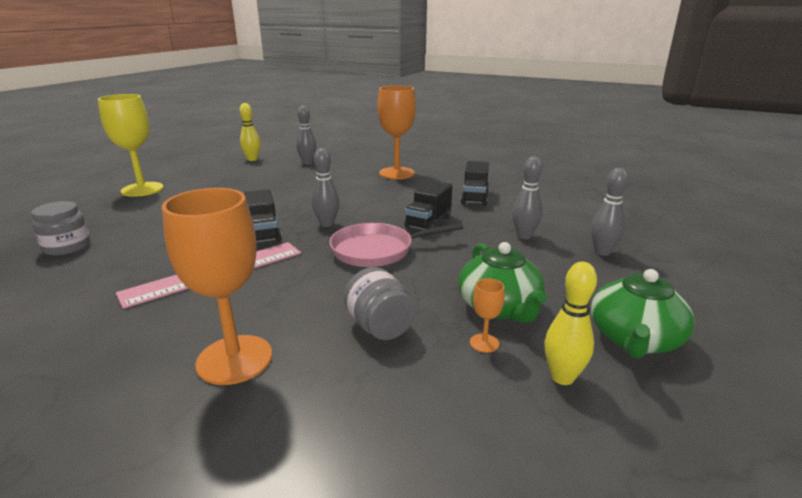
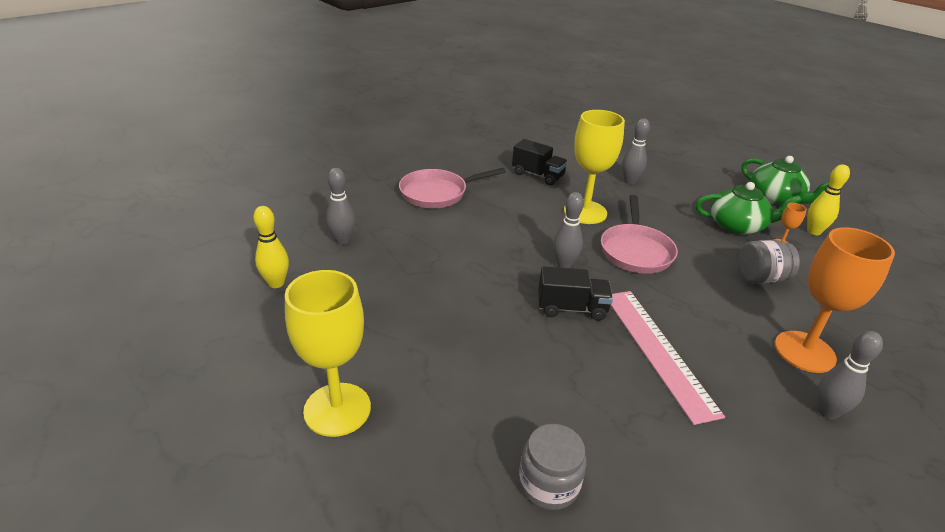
camera: 70 degrees left, 10 degrees up
orange goblet [378,86,416,179] -> pink pan [399,168,506,208]
black truck [404,181,452,230] -> yellow goblet [564,110,625,224]
grey bowling pin [591,168,628,256] -> grey bowling pin moved to [818,331,883,420]

